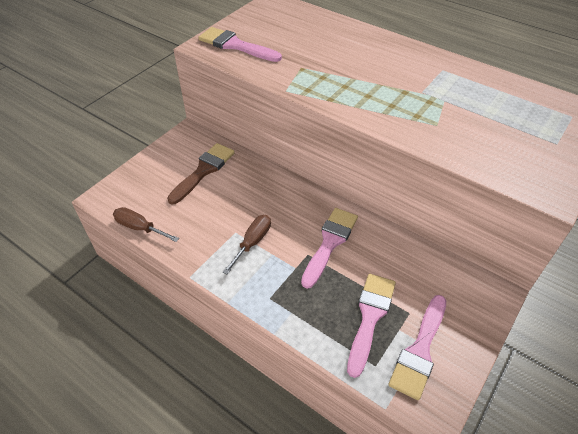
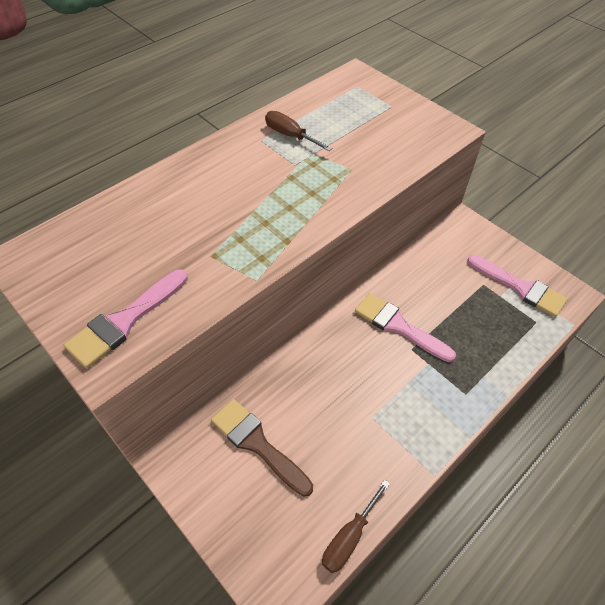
camera: 80 degrees left, 5 degrees up
brown screwdriver [223,215,271,274] -> brown screwdriver moved to [265,111,332,151]
pink brush [347,274,396,378] -> none

